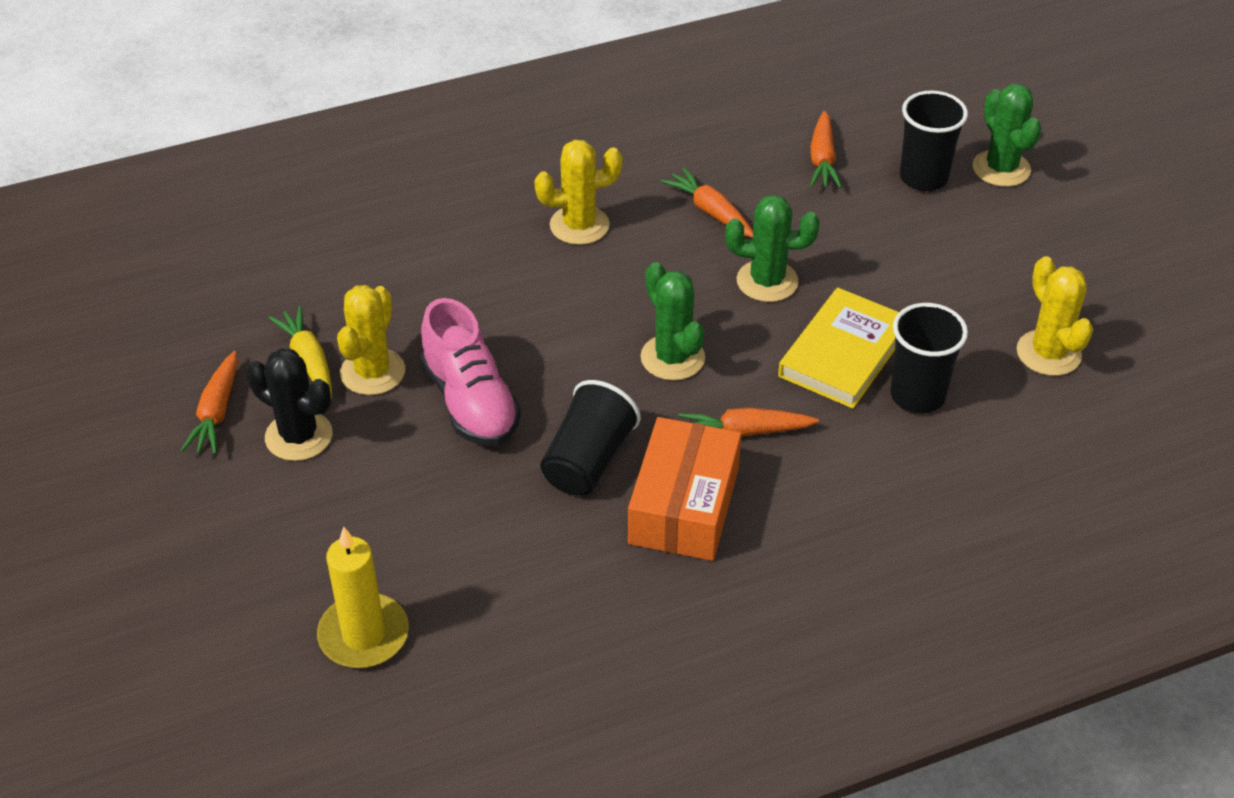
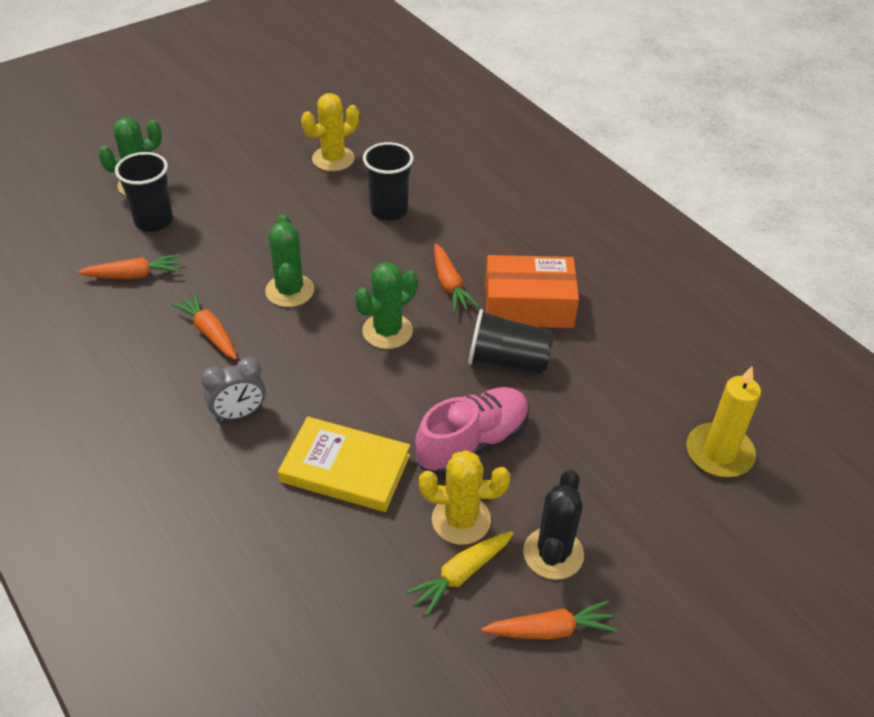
camera: 105 degrees left, 0 degrees up
yellow cactus [534,140,622,245] -> grey clock [201,357,266,421]
orange carrot [661,168,753,238] -> orange carrot turned 105 degrees clockwise [171,292,237,360]
yellow book [778,288,899,409] -> yellow book moved to [278,417,410,512]

